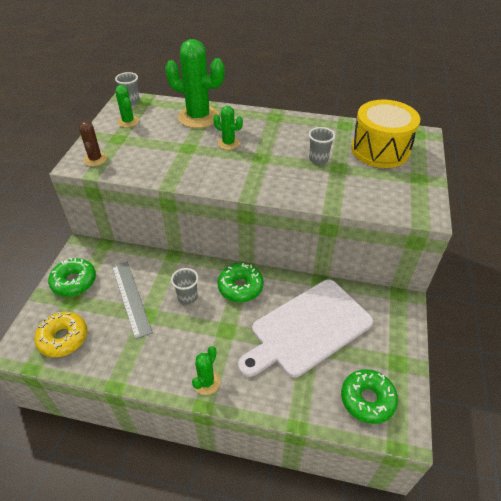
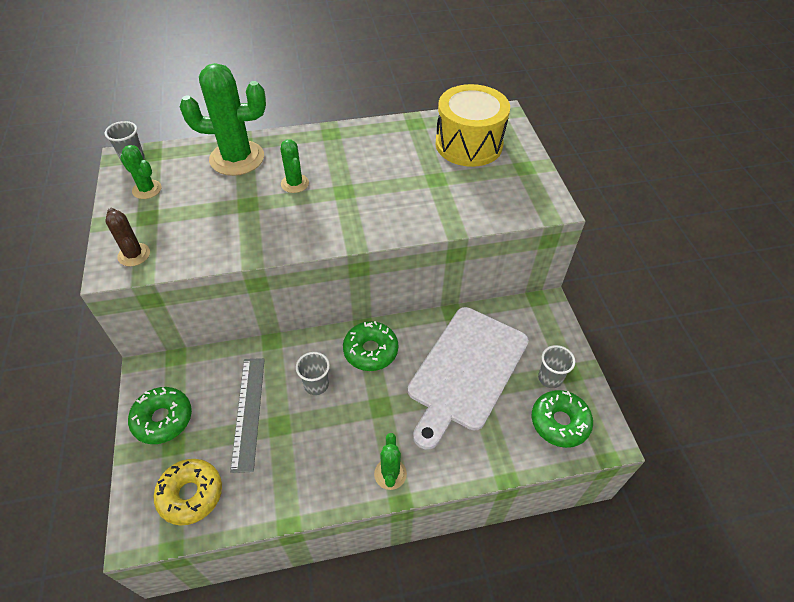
camera: 25 degrees left, 5 degrees up
grey ruler [112,262,153,339] -> grey ruler turned 45 degrees clockwise [230,358,265,473]
green cactus [213,106,243,150] -> green cactus turned 60 degrees clockwise [281,139,309,193]
grey cup [309,127,335,164] -> grey cup moved to [538,345,575,388]

